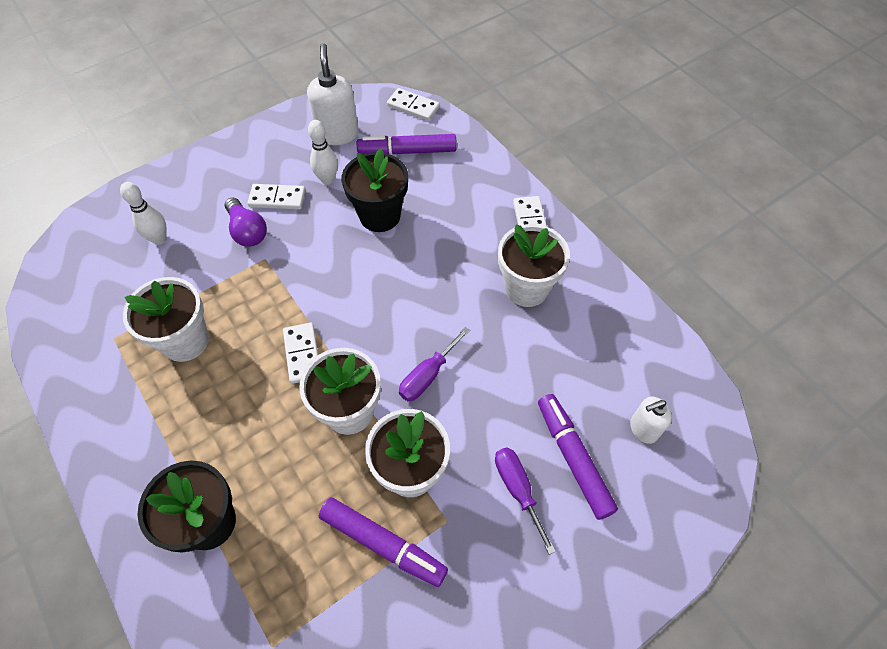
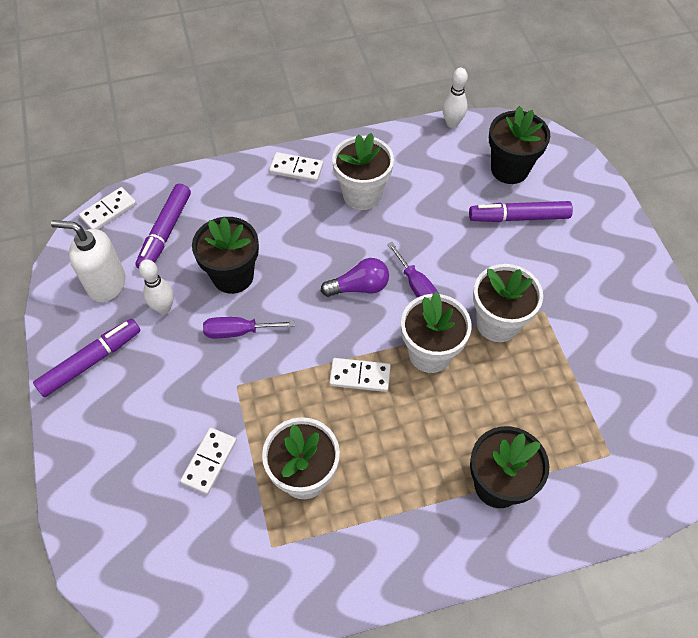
camera: 70 degrees left, 0 degrees up
white bowling pin [120,182,167,245] -> white bowling pin moved to [442,68,468,128]
purple light bulb [225,198,267,247] -> purple light bulb moved to [321,258,389,297]
white domino [248,184,305,210] -> white domino moved to [180,427,237,494]
purple marker [319,497,448,587] -> purple marker moved to [33,319,141,397]
purple screwdriver [495,447,556,555] -> purple screwdriver moved to [203,317,294,338]
white soap dispenser [630,397,672,444] -> black flower pot [489,106,550,184]

